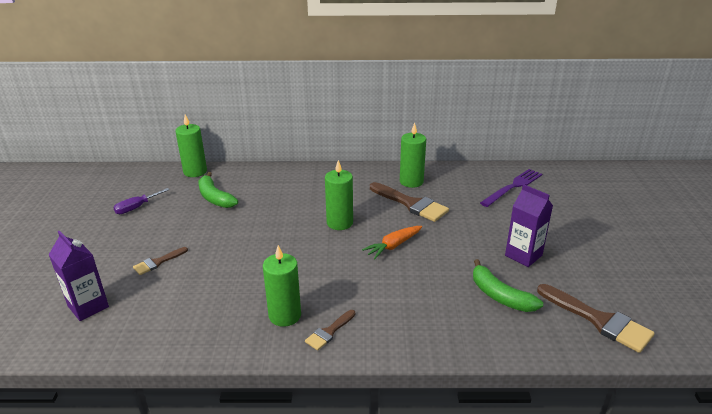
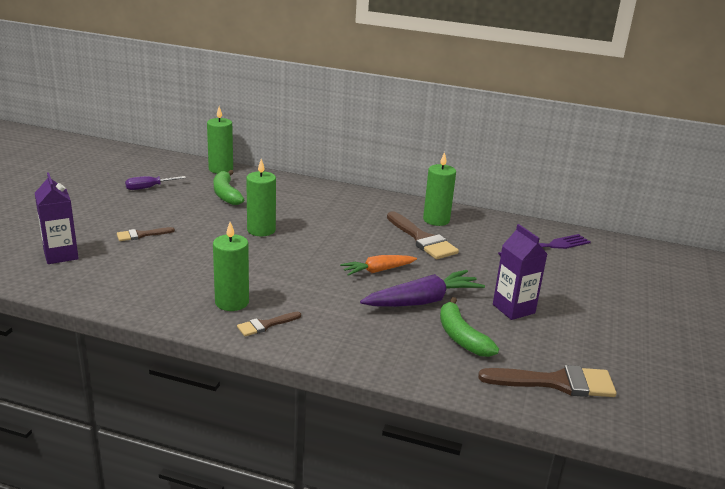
camera: 15 degrees right, 5 degrees down
green candle [325,160,353,230] -> green candle moved to [246,159,276,236]
brown brush [537,284,655,353] -> brown brush turned 60 degrees counterclockwise [478,365,617,397]
none -> purple carrot [360,270,485,307]

